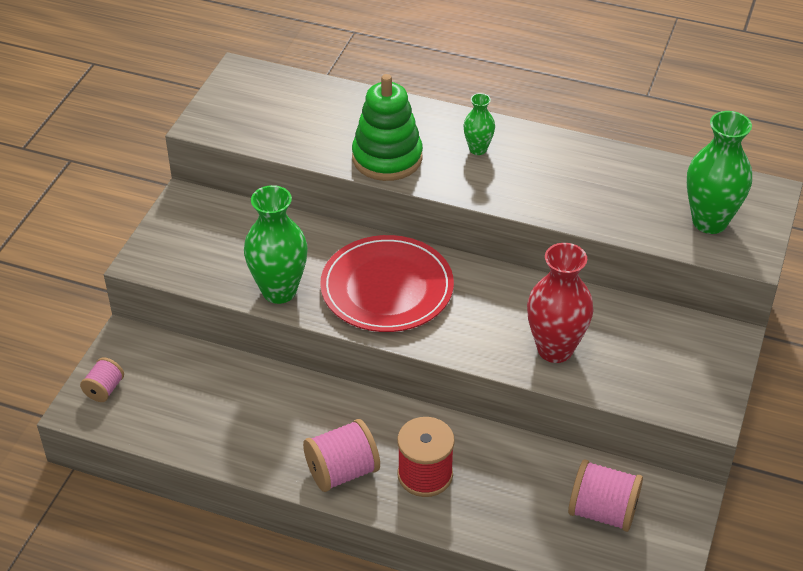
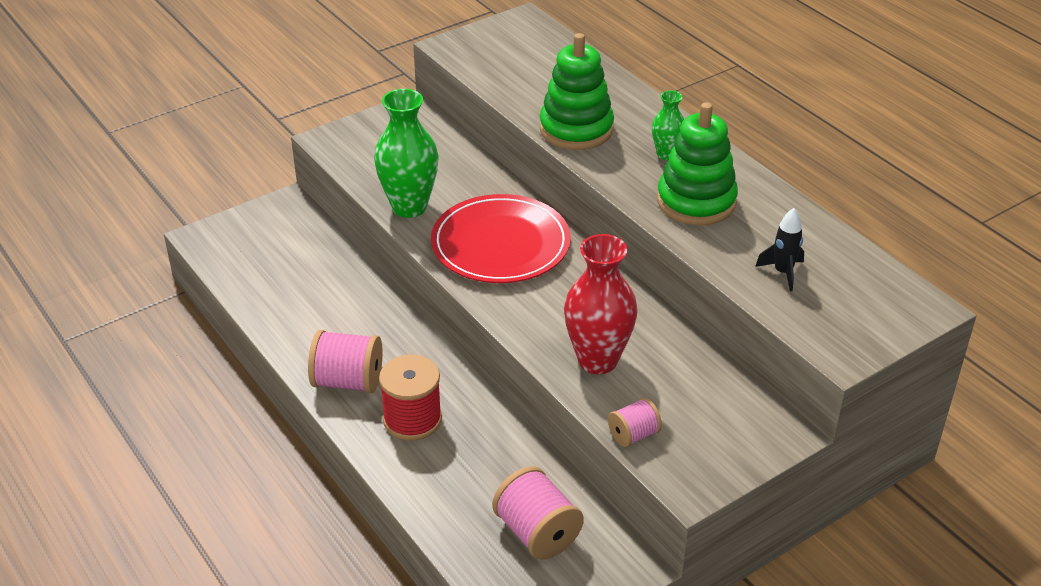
camera: 35 degrees right, 5 degrees down
pink spool [80,357,124,402] -> pink spool moved to [608,398,662,447]
green vase [687,111,752,234] -> none
none -> green stacking toy [657,102,738,225]
none -> black rocket [755,208,804,291]

